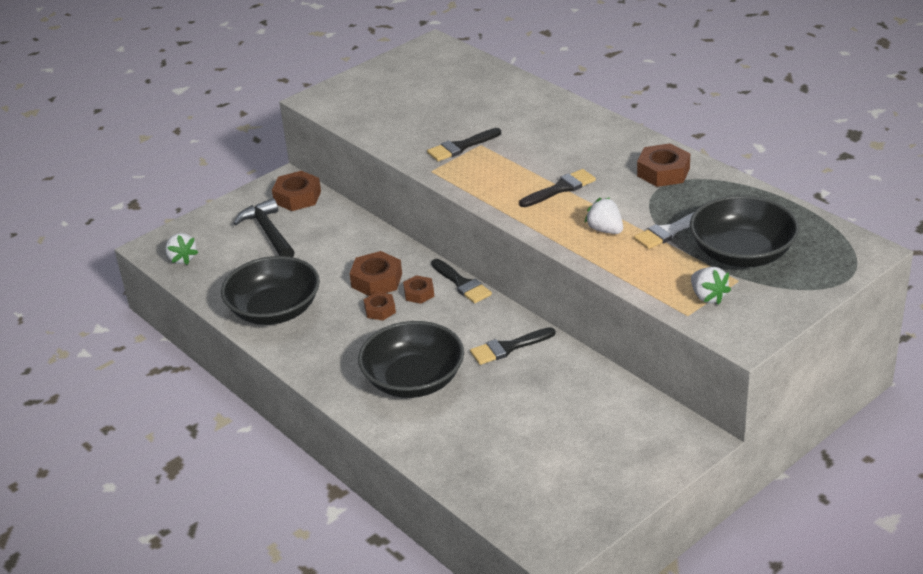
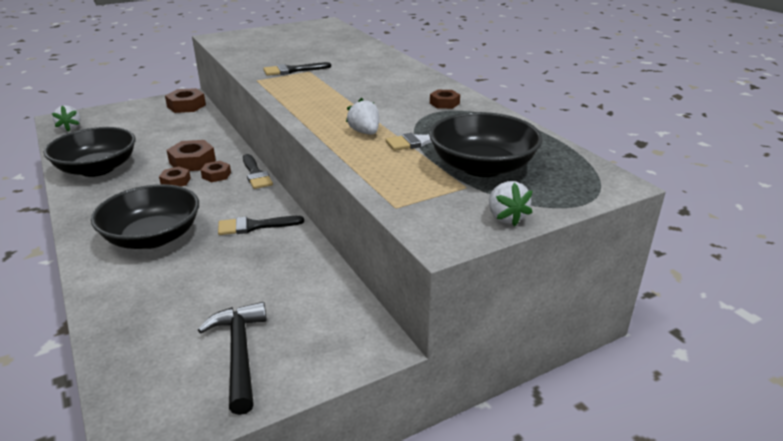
camera: 10 degrees right, 5 degrees down
black hammer [233,198,295,257] -> black hammer moved to [198,302,267,415]
black brush [519,169,596,207] -> none
brown nut [637,143,690,187] -> brown nut [430,90,460,109], size x0.61
white strawberry [691,267,731,305] -> white strawberry moved to [489,181,533,226]

